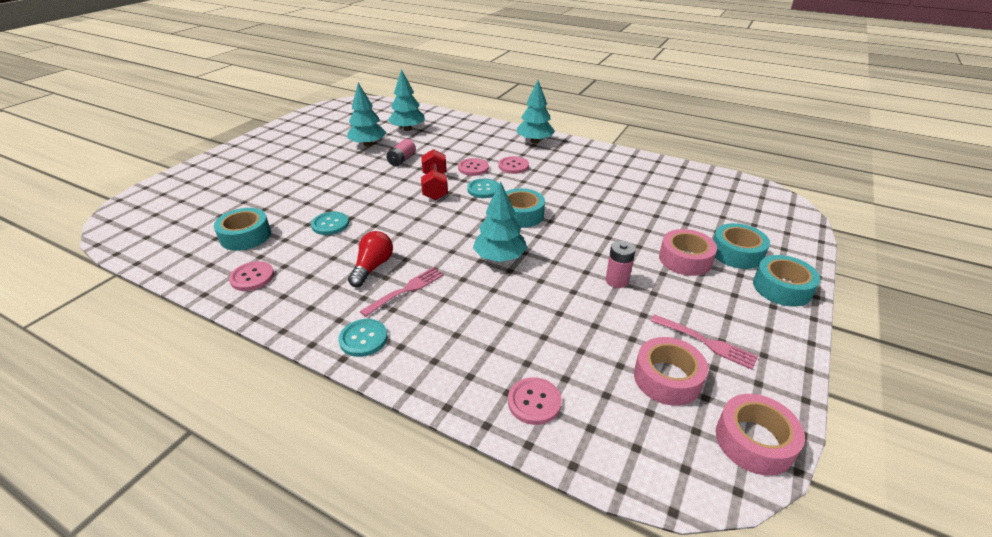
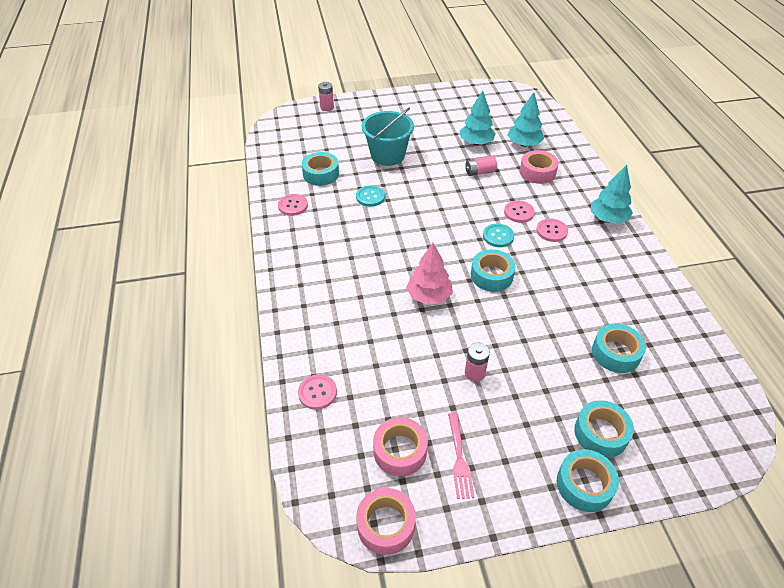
camera: 50 degrees right, 10 degrees up
turquoise button [339,319,387,357] -> none
red light bulb [348,231,393,287] -> none
pink fork [360,267,444,317] -> none
red dumbbell [421,149,448,200] -> none
turquoise tree [473,181,528,262] -> pink tree [406,243,453,305]
pink tape [659,229,717,276] -> pink tape moved to [520,150,559,184]
none -> pink battery [318,82,334,111]
none -> turquoise bucket [362,108,414,166]
none -> turquoise tape [592,324,646,373]

